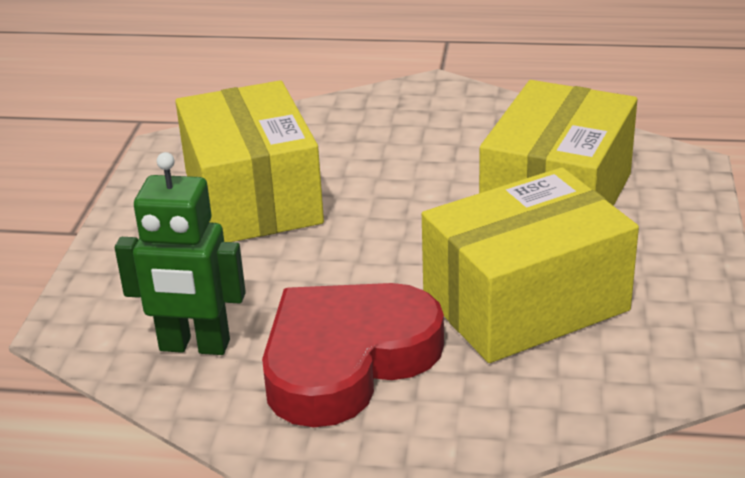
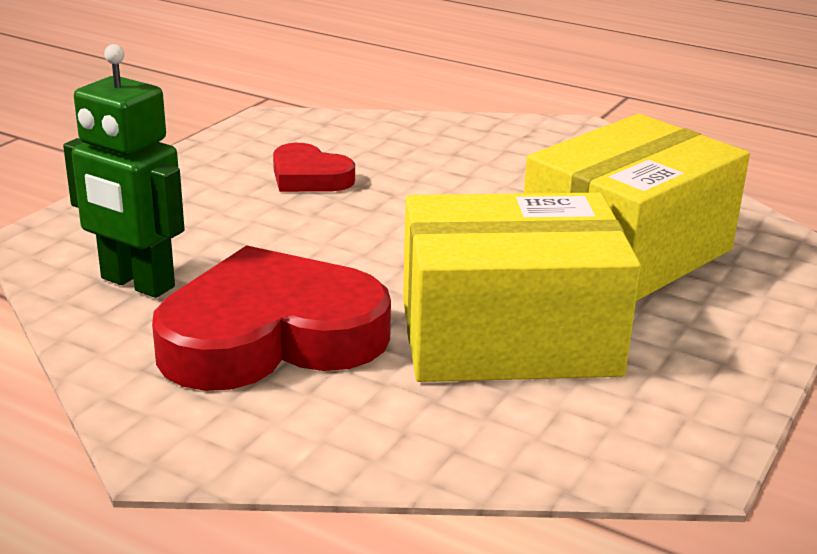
camera: 20 degrees right, 5 degrees down
yellow box [175,80,324,242] -> red heart [273,143,355,192]

